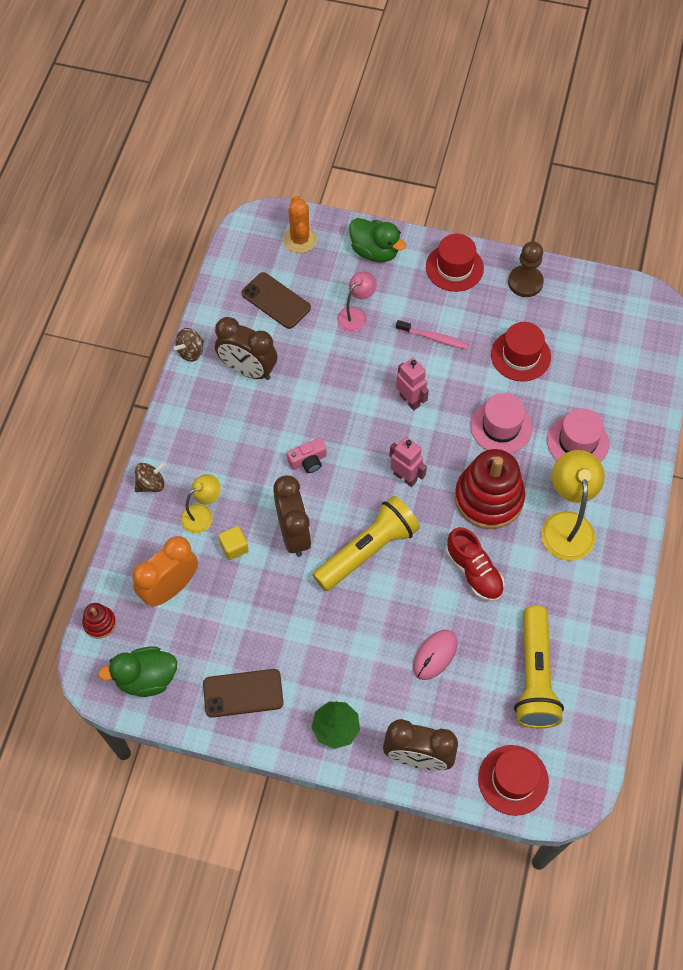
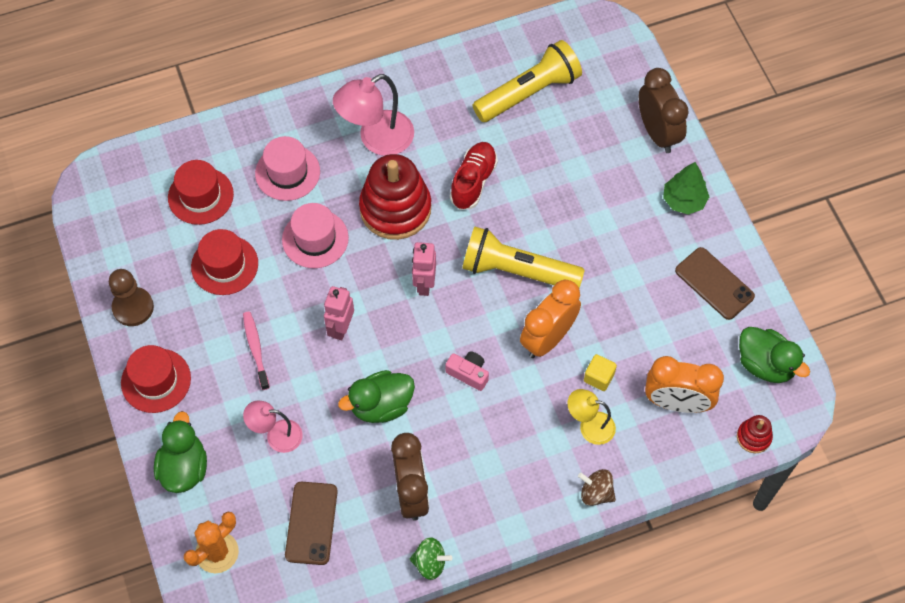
camera: 125 degrees left, 0 degrees up
brown spinning top [174,328,204,362] -> green spinning top [410,537,452,580]
brown clock [273,475,311,557] -> orange clock [520,280,581,358]
pink mouse [413,630,457,680] -> none
red hat [478,745,549,816] -> red hat moved to [168,160,234,225]
yellow lamp [541,450,605,561] -> pink lamp [333,74,414,156]
none -> green duck [338,370,415,423]

